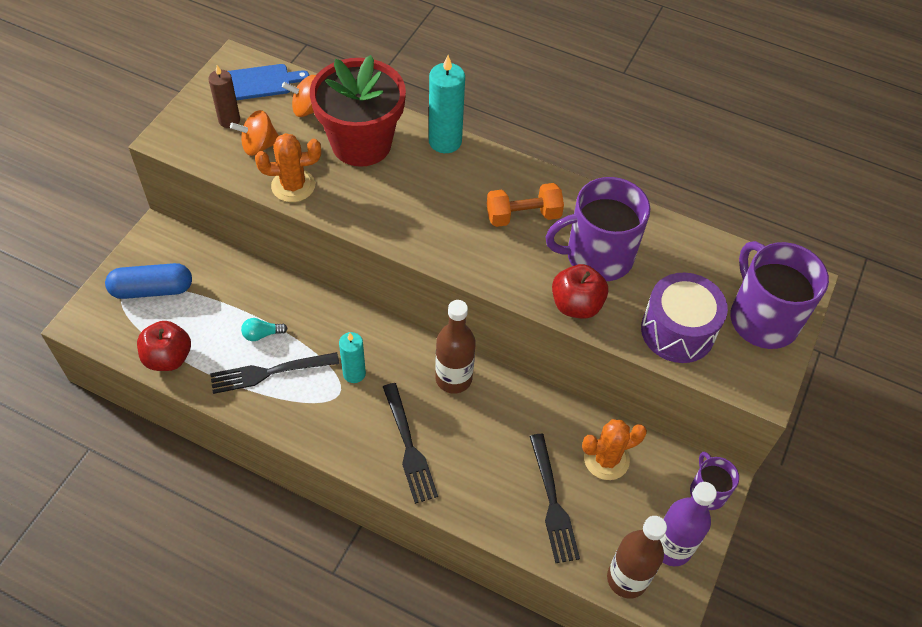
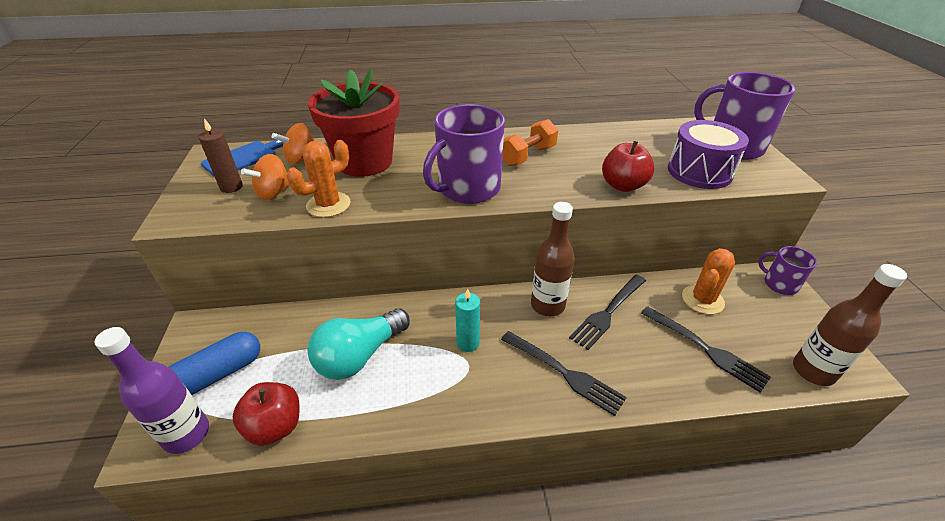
camera: 30 degrees left, 15 degrees down
black fork [210,352,339,394] -> black fork moved to [569,274,646,350]
turquoise light bulb [241,318,288,341] -> turquoise light bulb [307,308,410,380], size x2.32
turquoise candle [429,55,465,153] -> none
purple mug [545,177,650,281] -> purple mug moved to [423,104,505,204]
purple bottle [660,482,717,566] -> purple bottle moved to [94,327,209,454]

